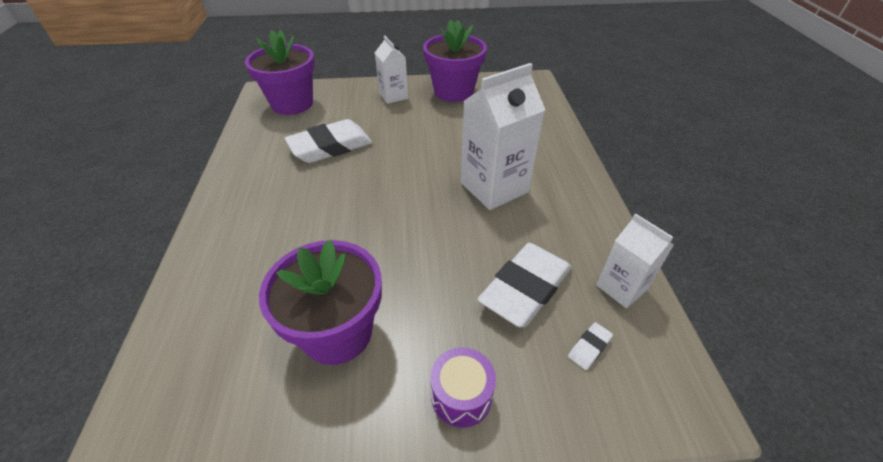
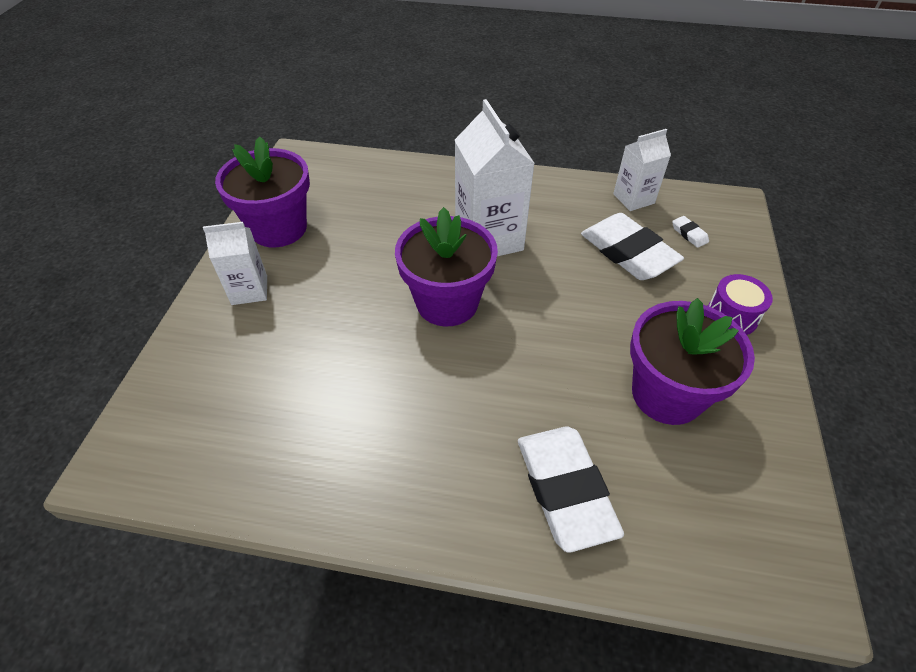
camera: 75 degrees left, 5 degrees up
purple flower pot [245,30,315,115] -> purple flower pot moved to [395,207,498,326]
white eraser [285,119,372,163] -> white eraser moved to [518,427,624,553]

